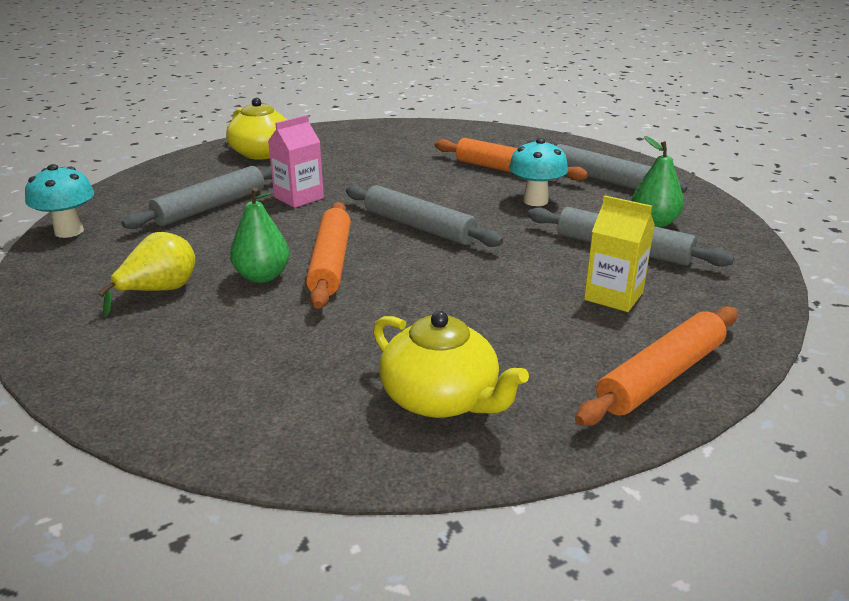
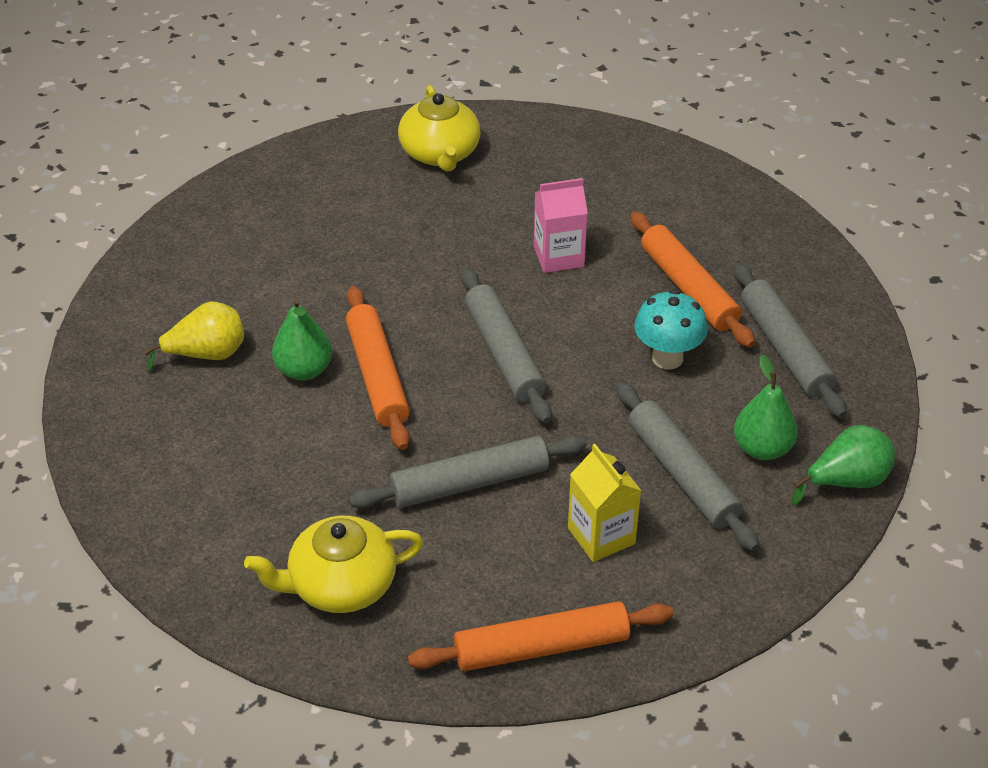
camera: 30 degrees right, 15 degrees up
turquoise mushroom [25,164,94,238] -> none
grey rolling pin [122,166,272,229] -> grey rolling pin moved to [349,435,587,509]
pink carton [268,115,324,208] -> pink carton moved to [534,178,588,273]
orange rolling pin [306,202,351,309] -> orange rolling pin turned 45 degrees counterclockwise [346,286,410,450]
yellow teapot [373,311,529,418] -> yellow teapot turned 90 degrees clockwise [244,516,423,613]
none -> green pear [792,425,895,505]

